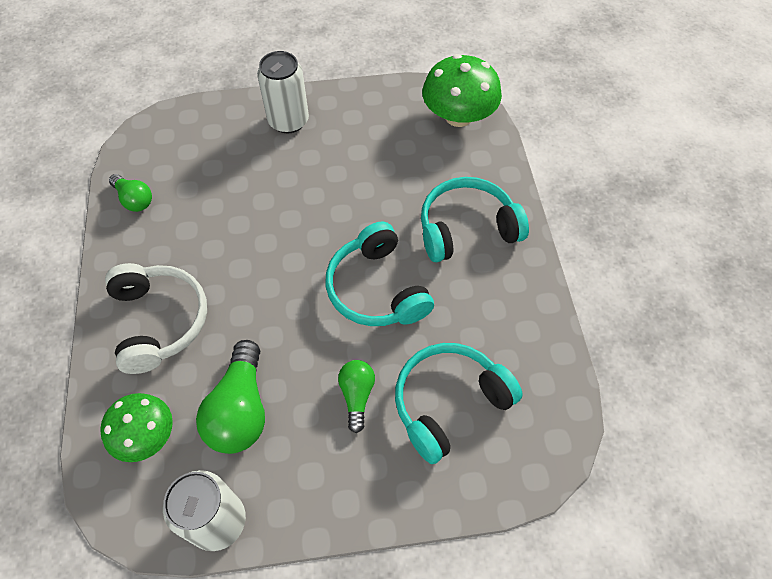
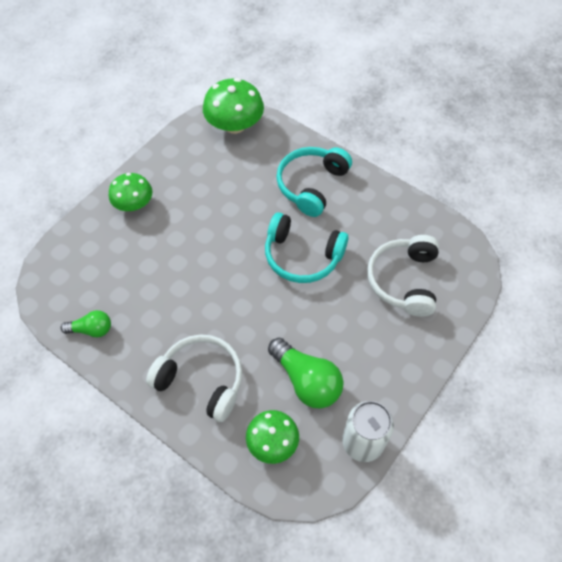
camera: 45 degrees left, 0 degrees up
white can [257,51,309,133] -> green mushroom [109,173,152,211]
green light bulb [338,360,375,433] -> none
turquoise headphones [395,343,523,464] -> white headphones [367,235,439,317]

